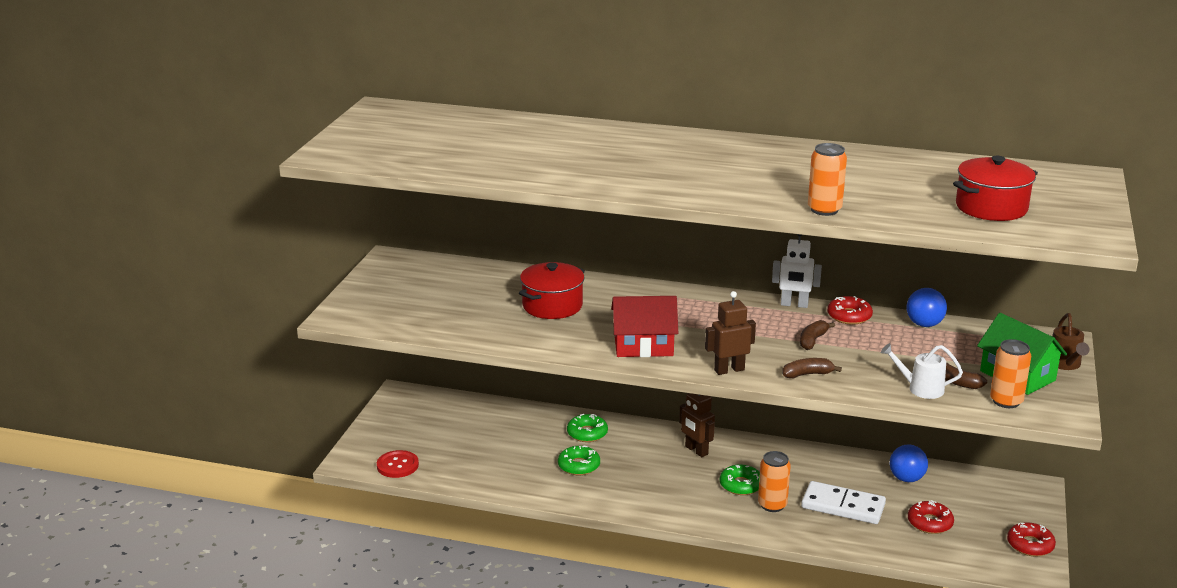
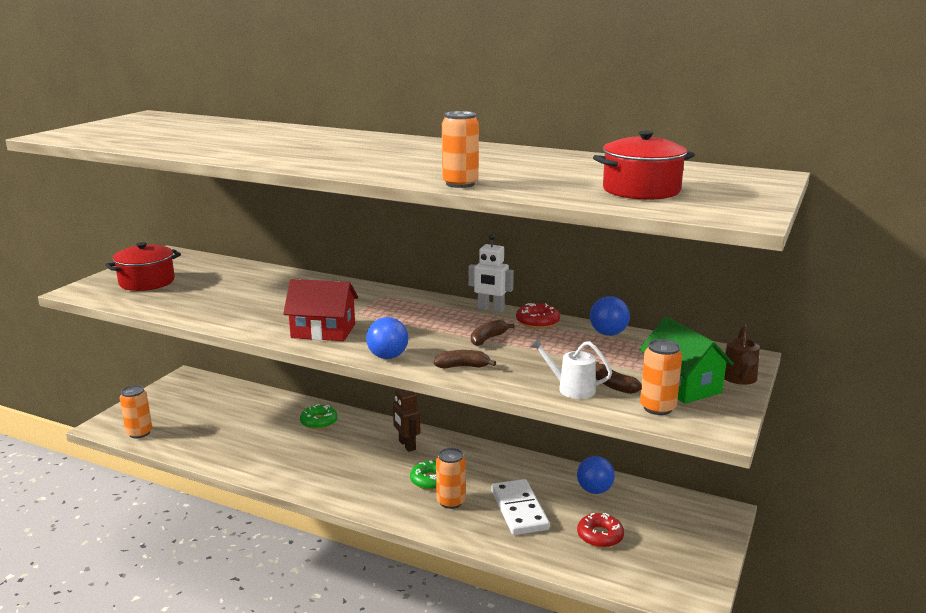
camera: 10 degrees right, 5 degrees down
red button [377,450,419,478] -> orange can [120,385,152,438]
red pot [519,262,585,319] -> red pot moved to [105,242,181,291]
green donut [558,446,600,475] -> none
brown robot [705,291,756,375] -> blue ball [366,317,408,359]
white domino [801,481,886,524] -> white domino turned 45 degrees clockwise [491,479,550,535]
red donut [1007,522,1056,557] -> none

